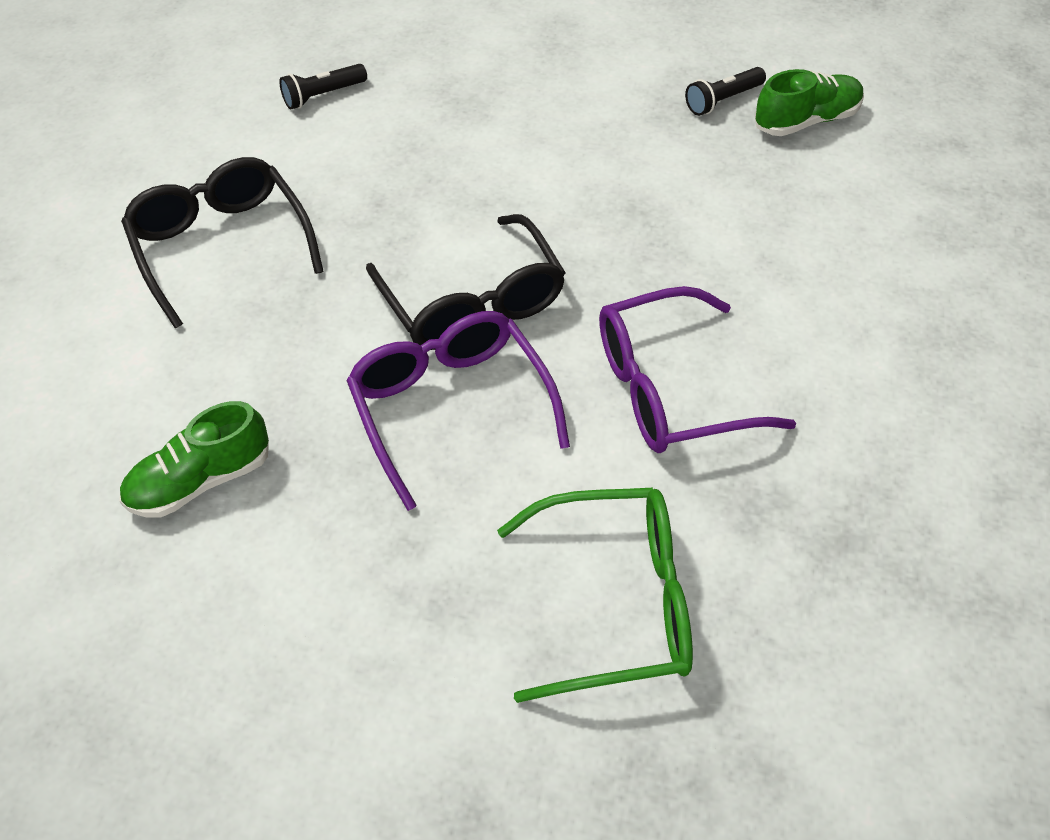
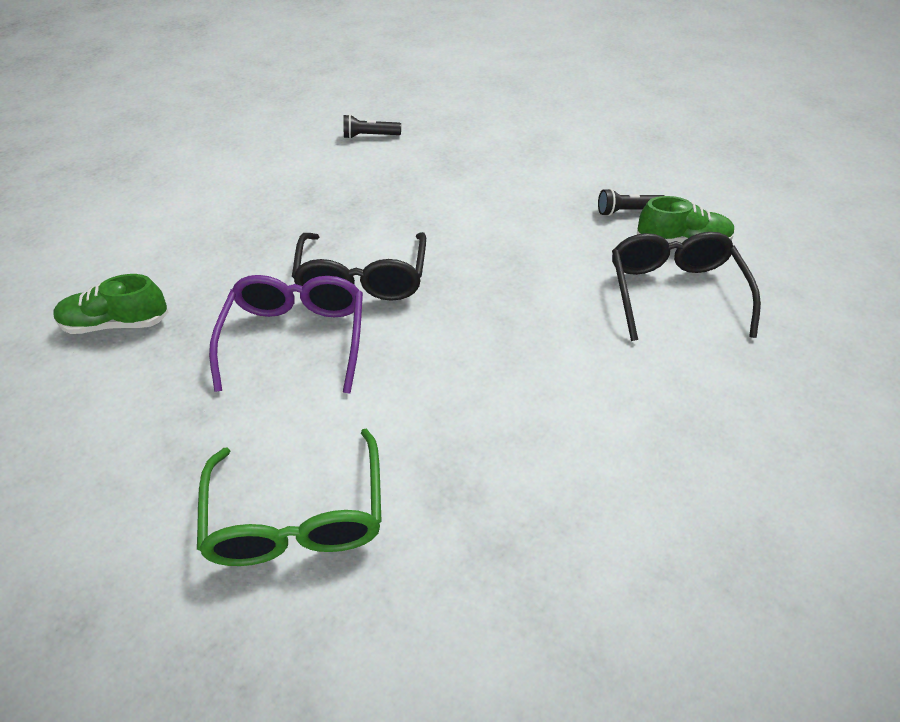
camera: 25 degrees right, 5 degrees down
black glasses [121,157,324,328] -> black glasses moved to [612,232,761,341]
green glasses [497,488,693,703] -> green glasses turned 60 degrees clockwise [197,429,382,566]
purple glasses [599,286,796,453] -> none

